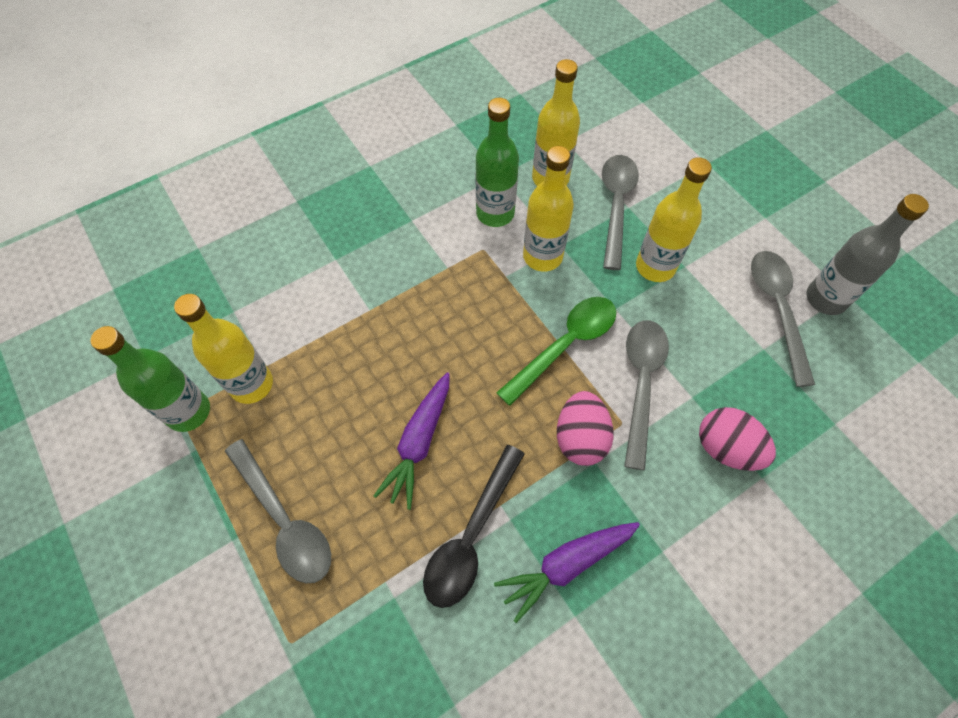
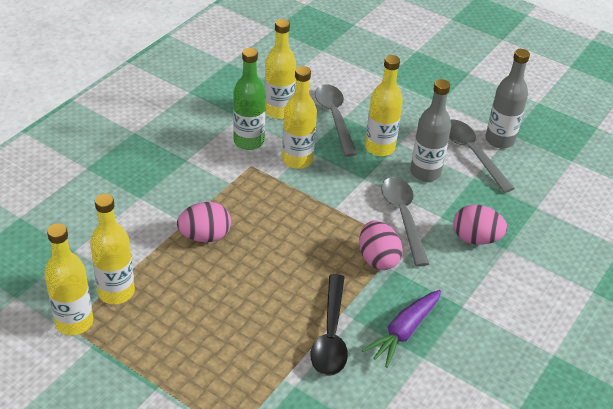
camera: 25 degrees left, 20 degrees down
green bottle [90,326,210,432] -> yellow bottle [44,223,93,336]
grey spoon [225,439,331,583] -> none
purple carrot [374,372,450,510] -> none
green spoon [496,297,616,406] -> none
none -> pink egg [177,202,231,242]
none -> grey bottle [410,79,451,181]

